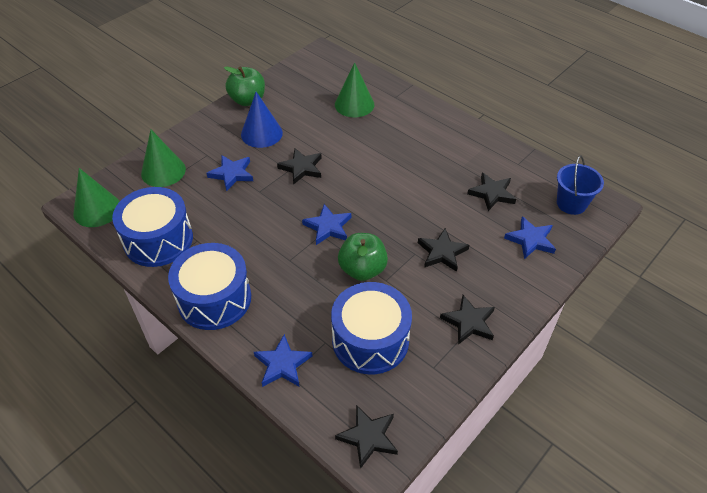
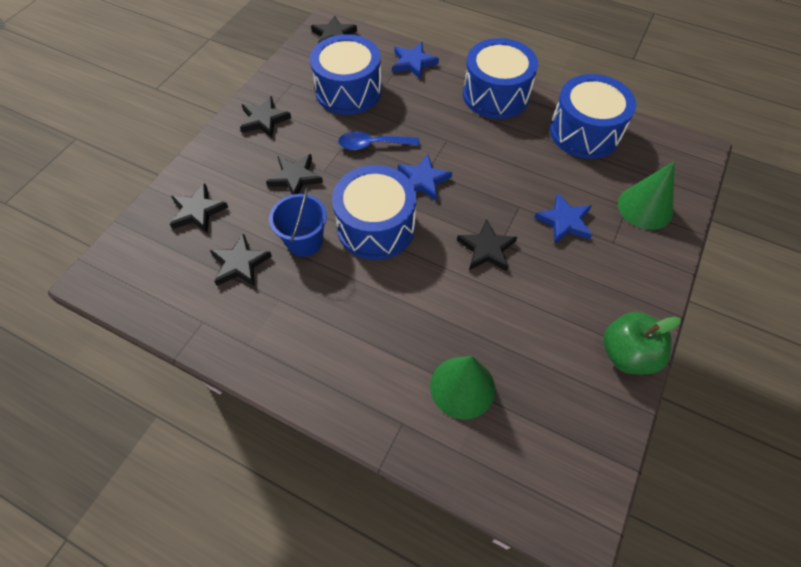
camera: 165 degrees right, 10 degrees up
green cone [73,168,120,227] -> none
blue cone [241,92,283,148] -> none
green apple [338,233,388,281] -> blue spoon [338,131,419,150]
blue star [504,216,556,259] -> black star [170,183,228,233]
blue bucket [557,155,604,215] -> blue bucket moved to [269,188,327,257]
none -> blue drum [332,165,416,260]

